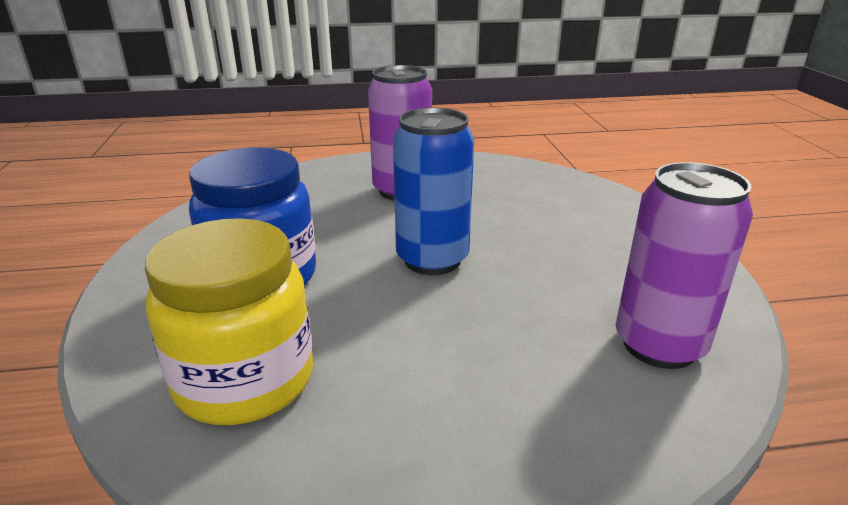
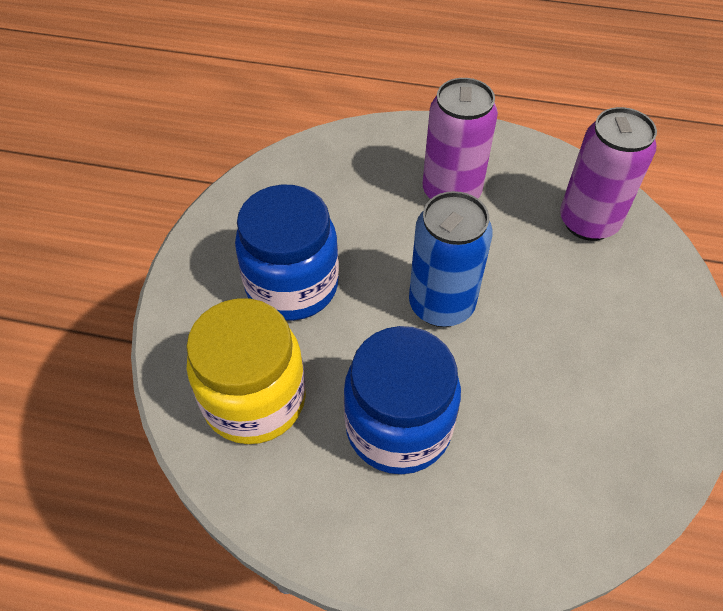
camera: 20 degrees right, 25 degrees up
purple can [616,162,753,369] -> purple can moved to [560,107,657,241]
none -> blue jar [344,326,461,474]

